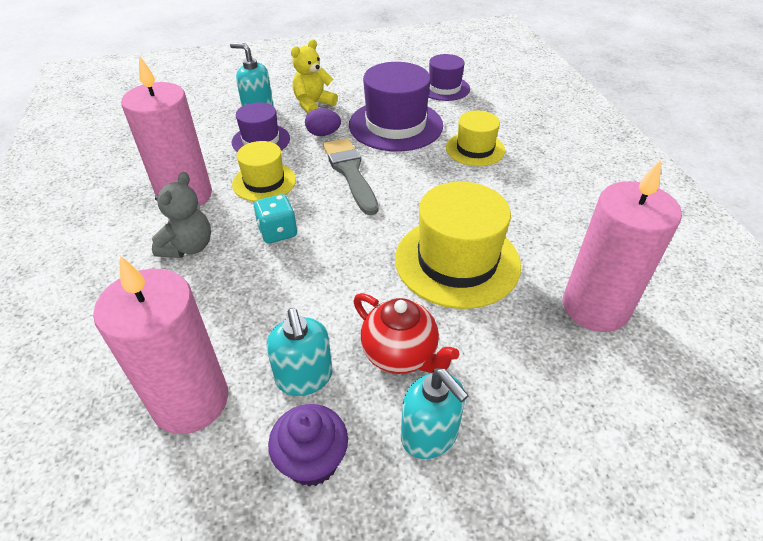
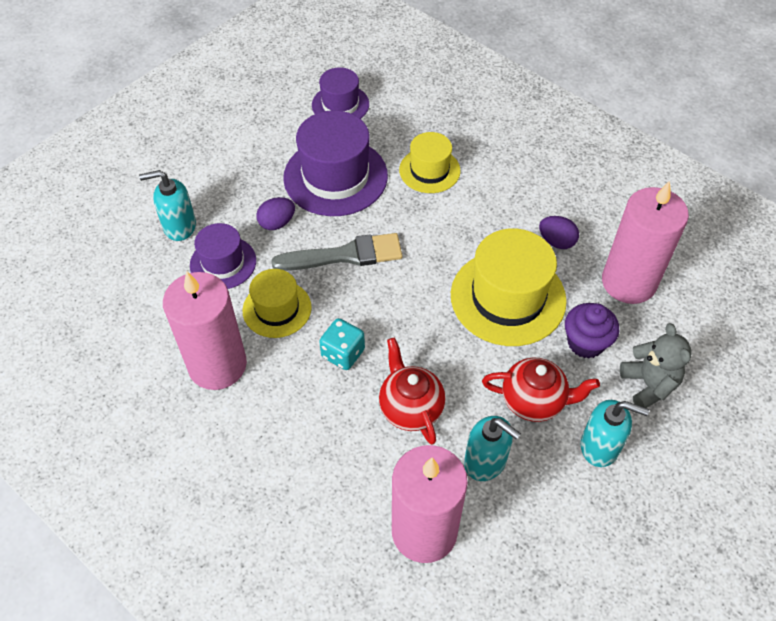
camera: 35 degrees left, 10 degrees up
grey teddy bear [152,172,211,258] -> grey teddy bear moved to [620,323,691,408]
purple cupcake [268,404,348,487] -> purple cupcake moved to [565,303,619,358]
yellow teddy bear [291,40,338,113] -> none
grey brush [323,138,378,215] -> grey brush turned 135 degrees clockwise [271,233,403,271]
none -> red teapot [379,338,445,445]
none -> purple egg [539,216,579,249]

